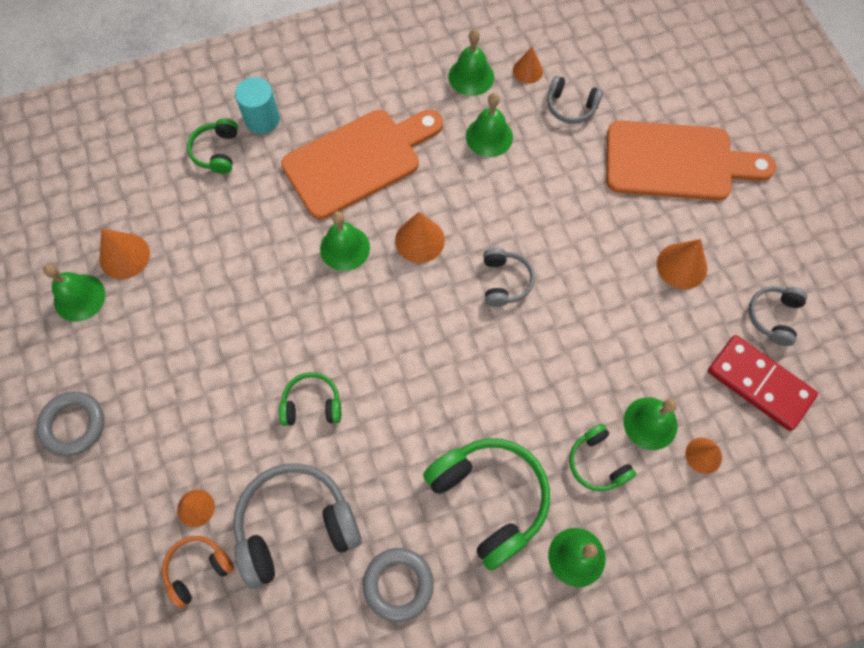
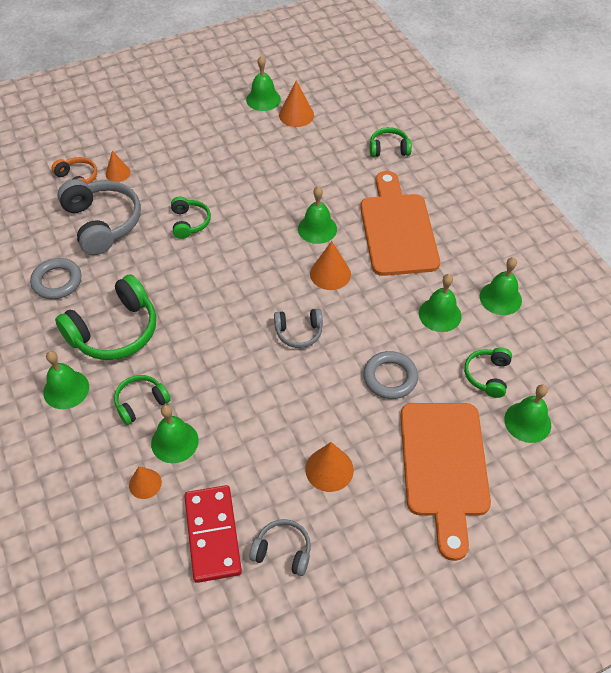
camera: 85 degrees right, 15 degrees down
grey ring [36,392,104,457] -> grey ring moved to [363,351,418,399]
turquoise cylinder [235,77,280,134] -> none
orange cutting board [281,110,443,220] -> orange cutting board turned 150 degrees counterclockwise [360,171,440,276]
orange cone [513,47,543,84] -> none
grey headphones [547,76,603,124] -> green headphones [464,347,512,398]
red domino [708,335,818,431] -> red domino turned 45 degrees counterclockwise [184,485,242,583]
none -> green bell [504,384,551,443]

